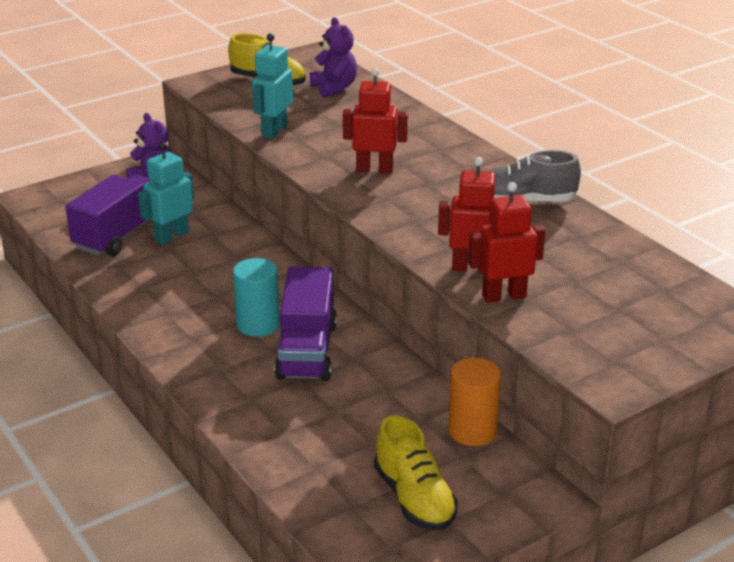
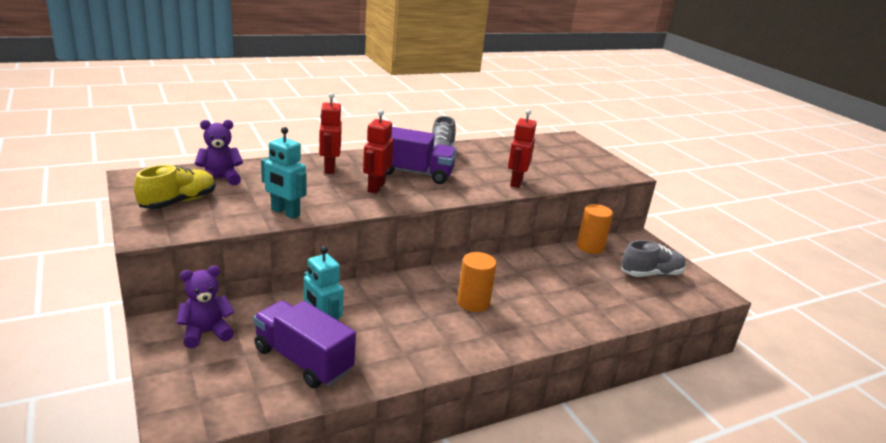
camera: 85 degrees left, 5 degrees down
turquoise cylinder [233,258,280,337] -> orange cylinder [457,252,496,312]
purple truck [274,266,337,381] -> purple truck moved to [386,127,457,184]
yellow shoe [374,415,458,530] -> grey shoe [621,240,686,277]
red robot [468,182,545,303] -> red robot moved to [319,93,342,174]

